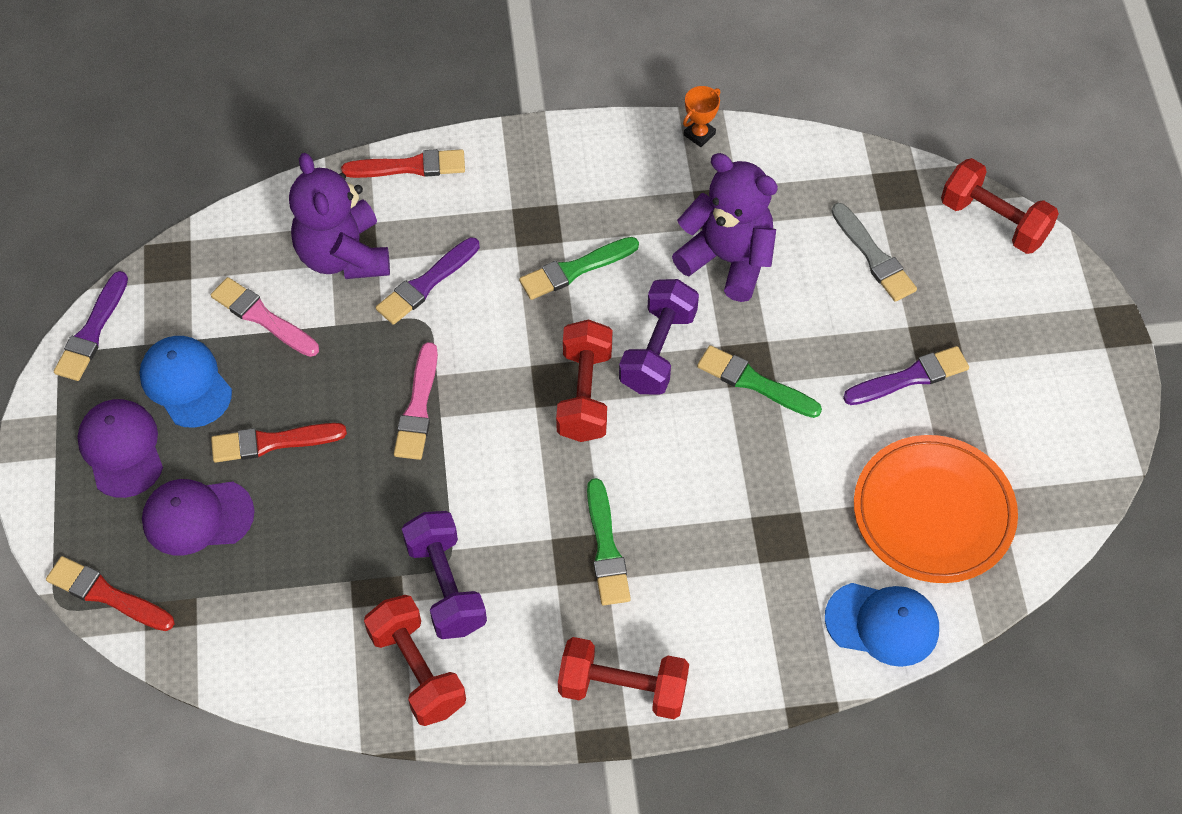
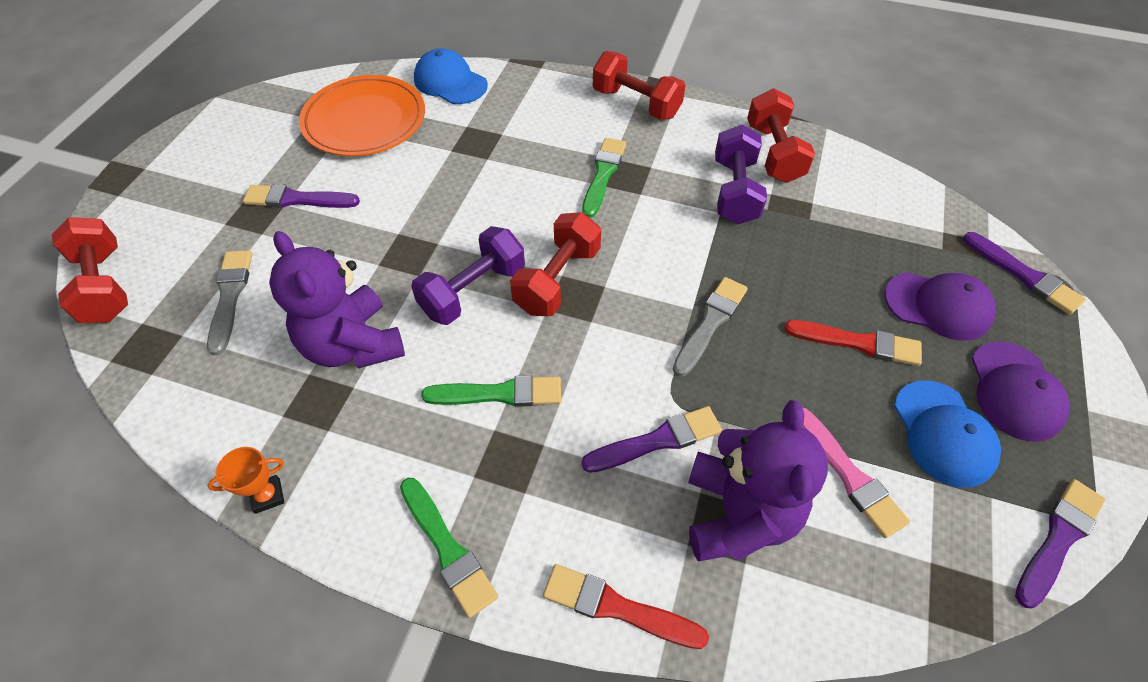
camera: 155 degrees left, 5 degrees down
red brush [46,556,174,631] -> purple brush [963,232,1086,315]
pink brush [394,342,438,460] -> grey brush [672,277,748,377]
green brush [697,345,822,418] -> green brush moved to [400,478,498,618]

